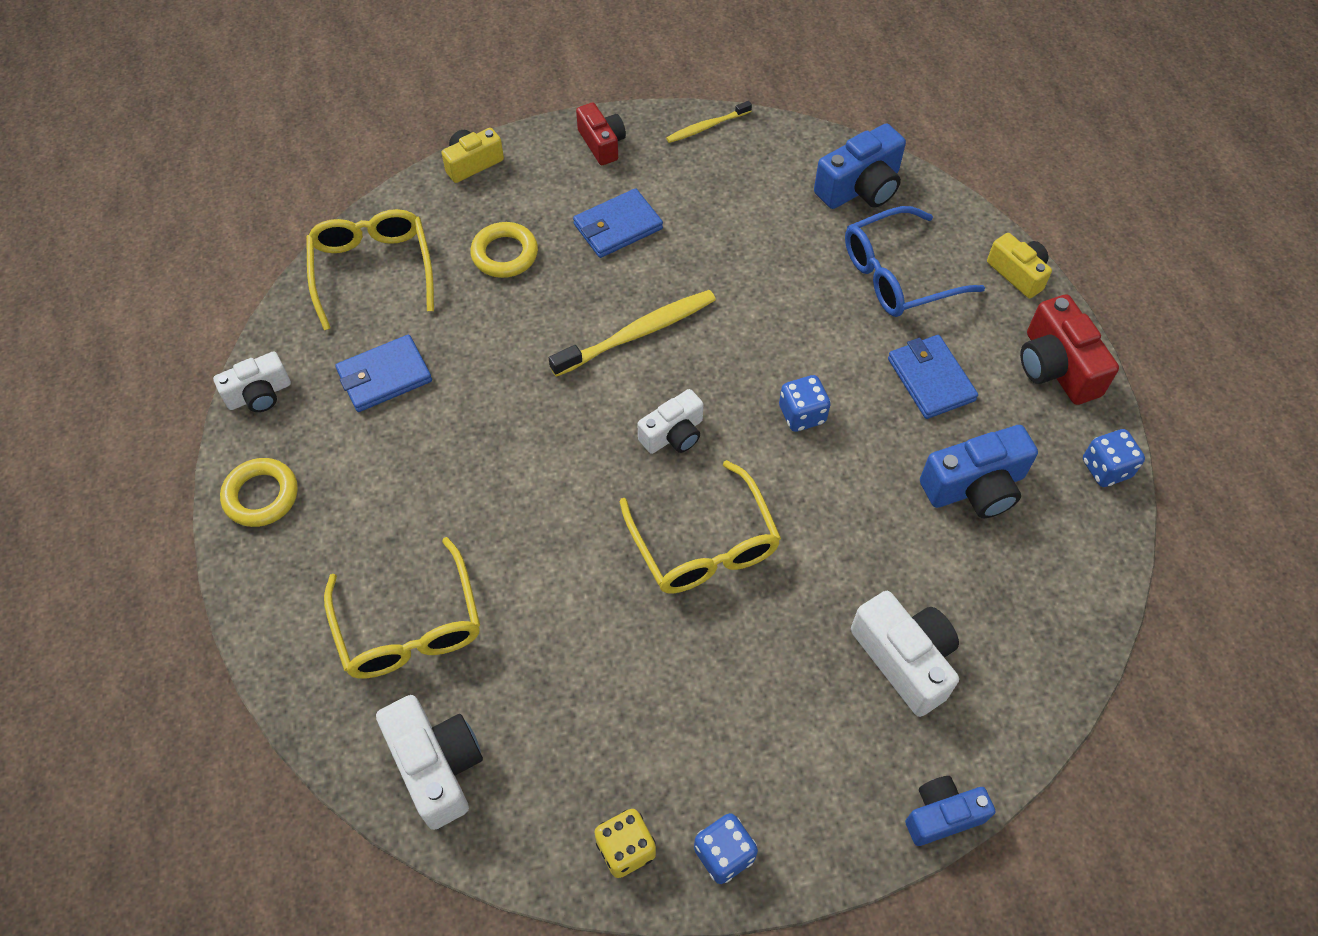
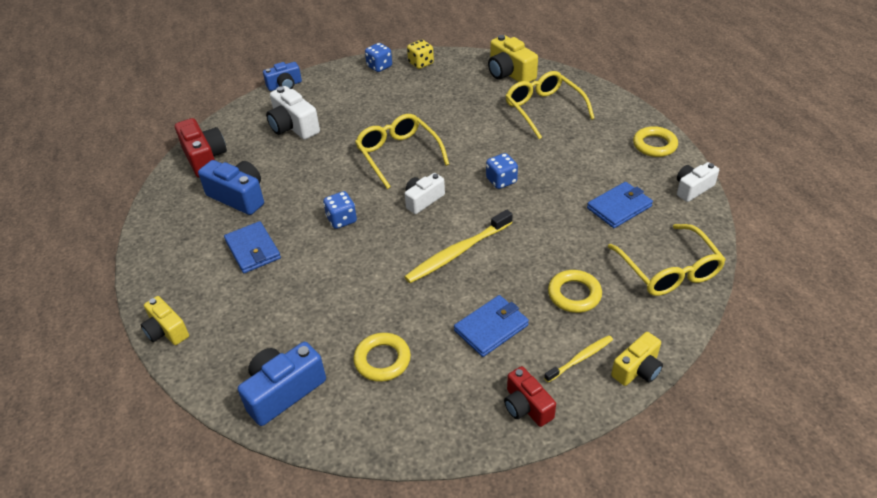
camera: 175 degrees right, 15 degrees down
white camera [376,695,483,830] -> yellow camera [488,35,538,82]
yellow toothbrush [666,101,752,143] -> yellow toothbrush moved to [544,335,613,383]
blue glasses [845,206,985,317] -> none
blue camera [920,425,1038,518] -> blue camera turned 60 degrees clockwise [198,160,264,215]
red camera [1020,295,1119,405] -> red camera moved to [175,118,227,178]
blue dice [1083,429,1145,487] -> blue dice moved to [486,153,518,189]
none -> yellow ring [354,333,411,382]

